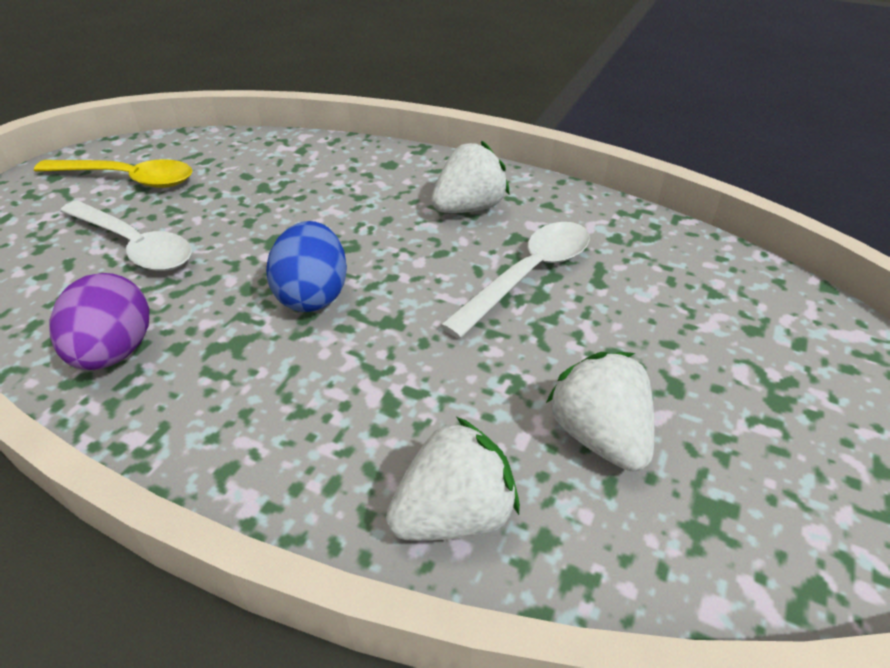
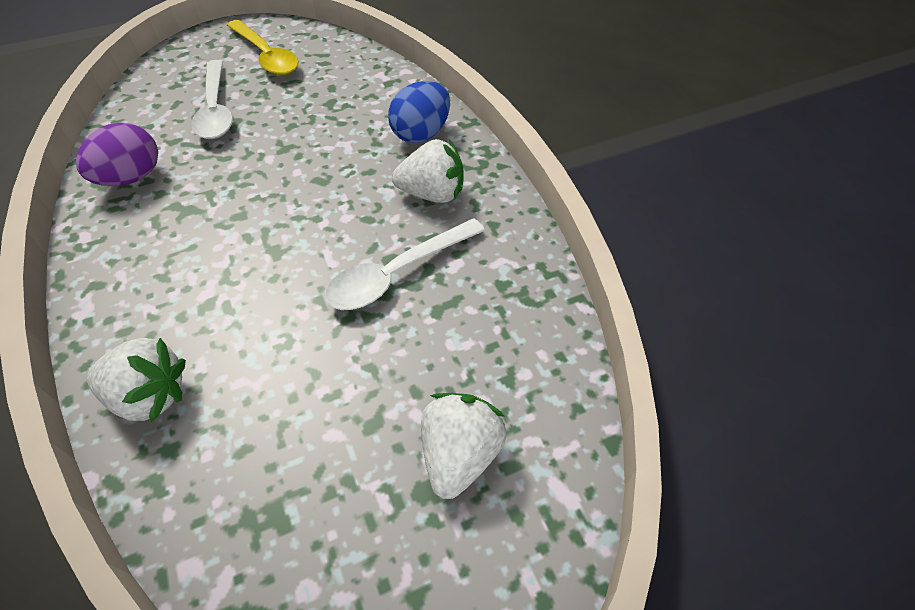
camera: 40 degrees right, 10 degrees up
blue egg [266,221,347,312] -> blue egg moved to [388,81,450,143]
white spoon [440,222,590,338] -> white spoon turned 150 degrees clockwise [325,218,485,310]
white strawberry [546,352,655,472] -> white strawberry moved to [421,393,506,499]

